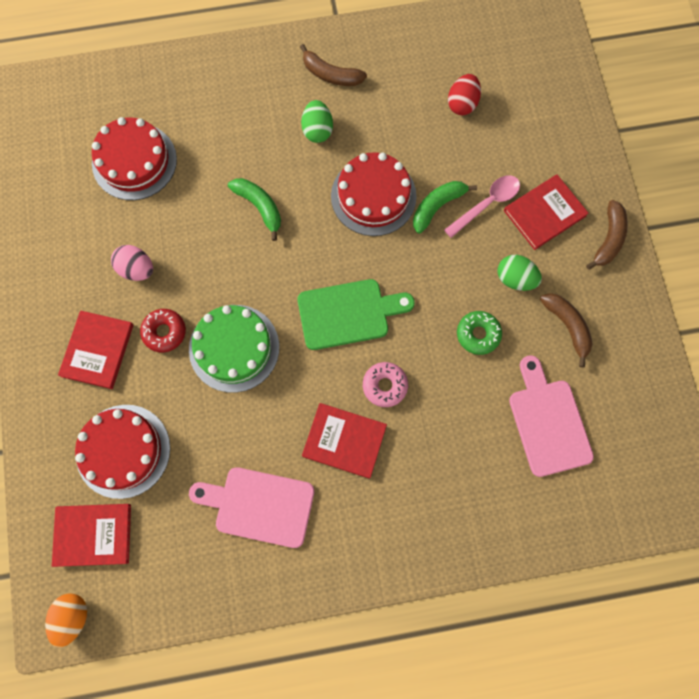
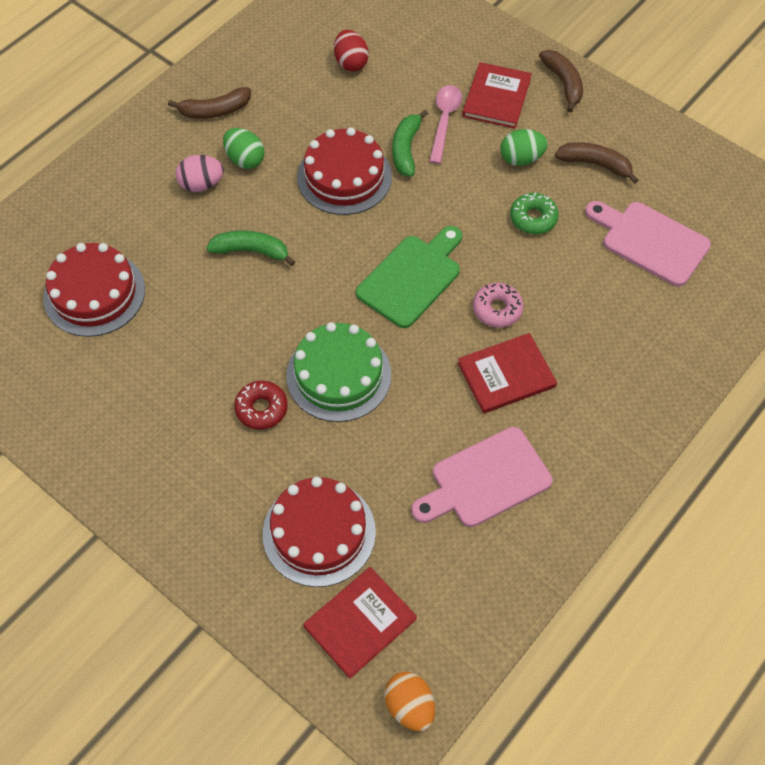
camera: 40 degrees left, 15 degrees down
red book [58,310,134,389] -> none
pink egg [111,245,153,281] -> pink egg moved to [176,155,224,192]

